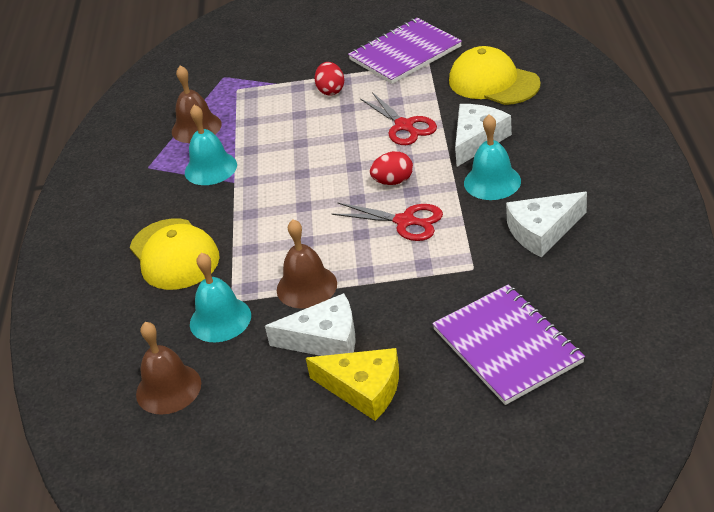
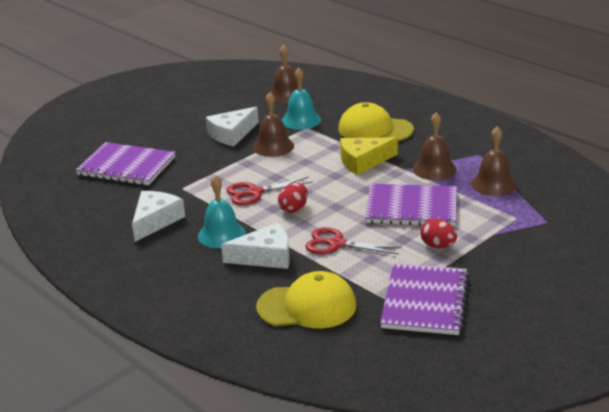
camera: 135 degrees right, 10 degrees down
turquoise bell [185,105,237,185] -> brown bell [413,112,457,180]
yellow cheese [306,348,399,421] -> yellow cheese moved to [340,137,398,175]
white cheese [455,104,512,167] -> white cheese turned 90 degrees counterclockwise [221,223,290,269]
none -> purple notebook [365,184,457,226]

